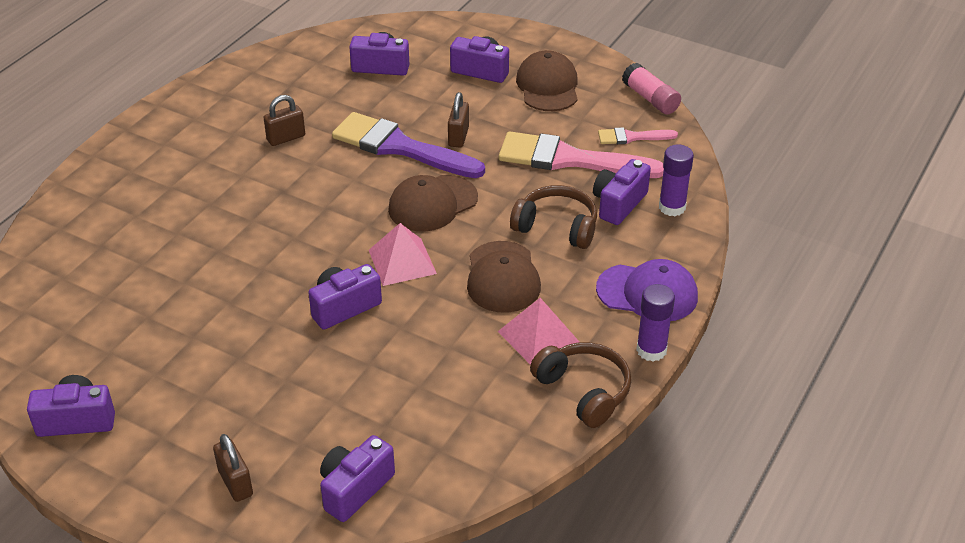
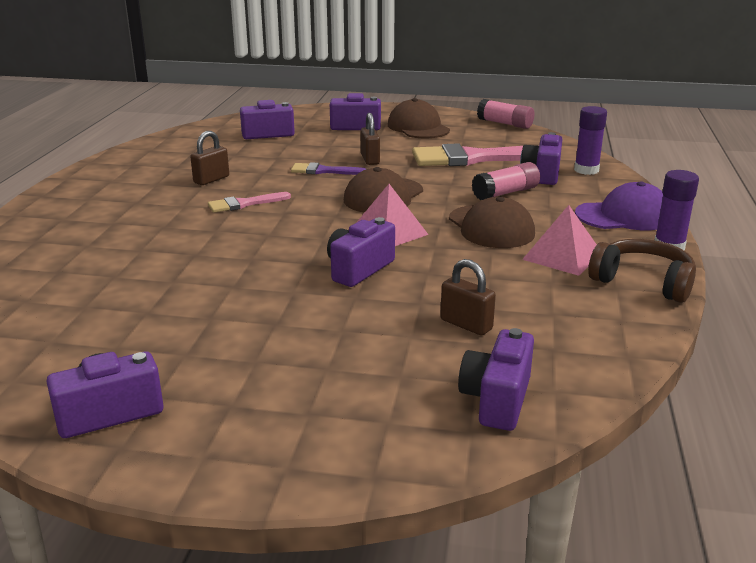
camera: 20 degrees left, 15 degrees down
brown padlock [213,434,253,502] -> brown padlock moved to [440,259,496,335]
purple brush [332,112,485,178] -> purple brush [291,162,366,175], size x0.49
brown headphones [510,185,597,249] -> pink glue stick [472,162,540,200]
pink brush [598,127,678,144] -> pink brush moved to [208,192,291,213]

